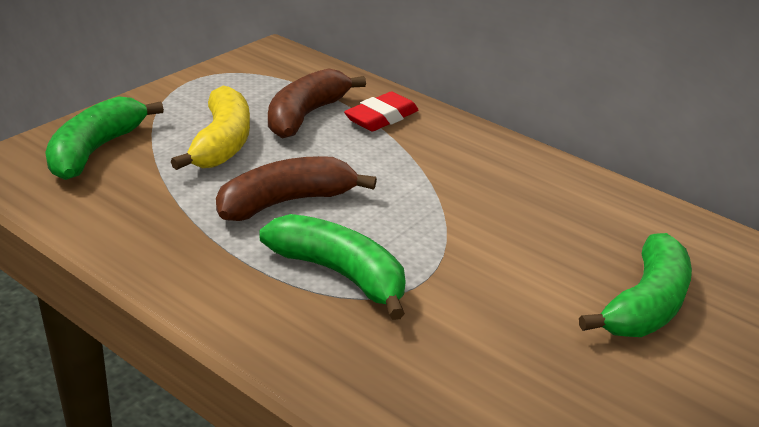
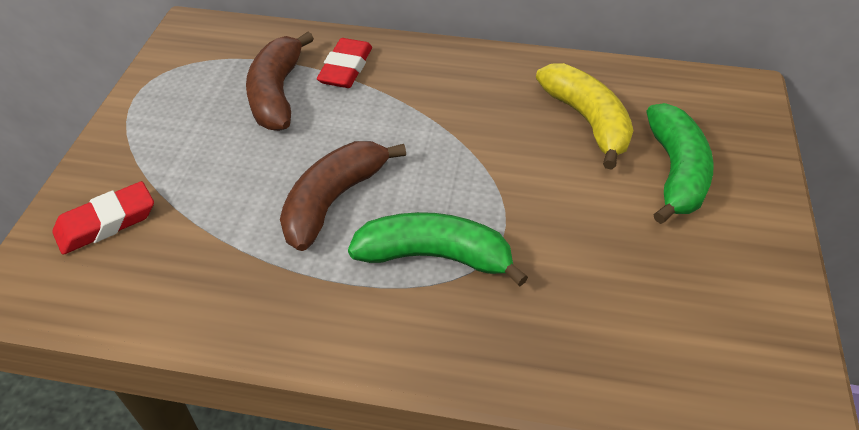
camera: 25 degrees left, 15 degrees up
green banana [45,96,164,180] -> red eraser [52,181,154,255]
yellow banana [171,86,250,170] -> yellow banana moved to [536,63,634,170]

